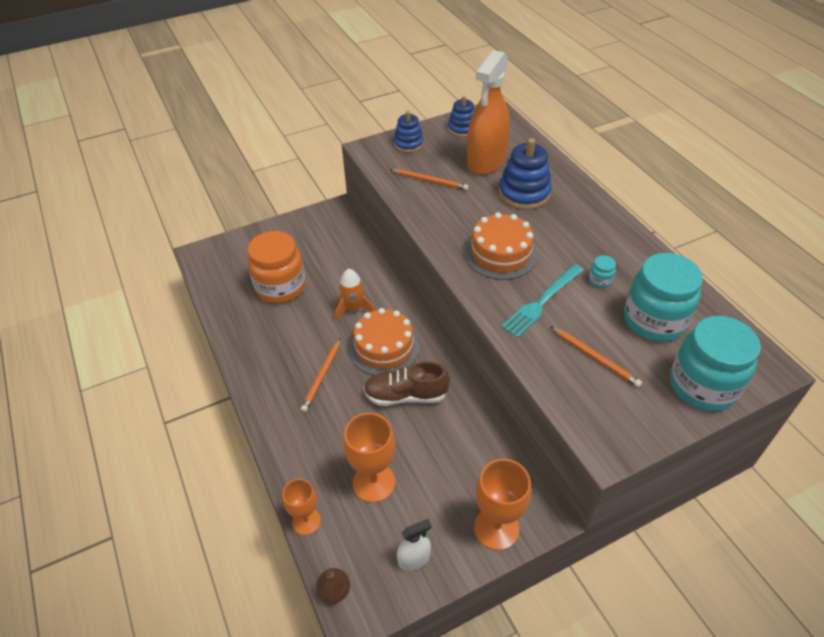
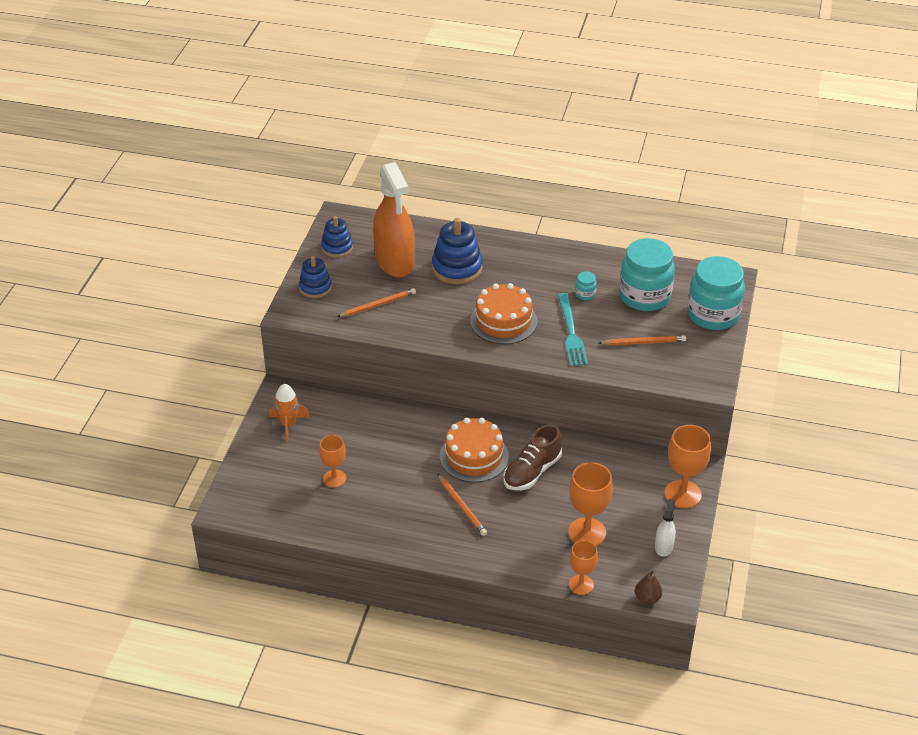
camera: 50 degrees left, 5 degrees down
orange jar [248,231,306,303] -> orange goblet [319,435,346,488]
orange rocket [335,269,375,321] -> orange rocket moved to [269,384,310,442]

